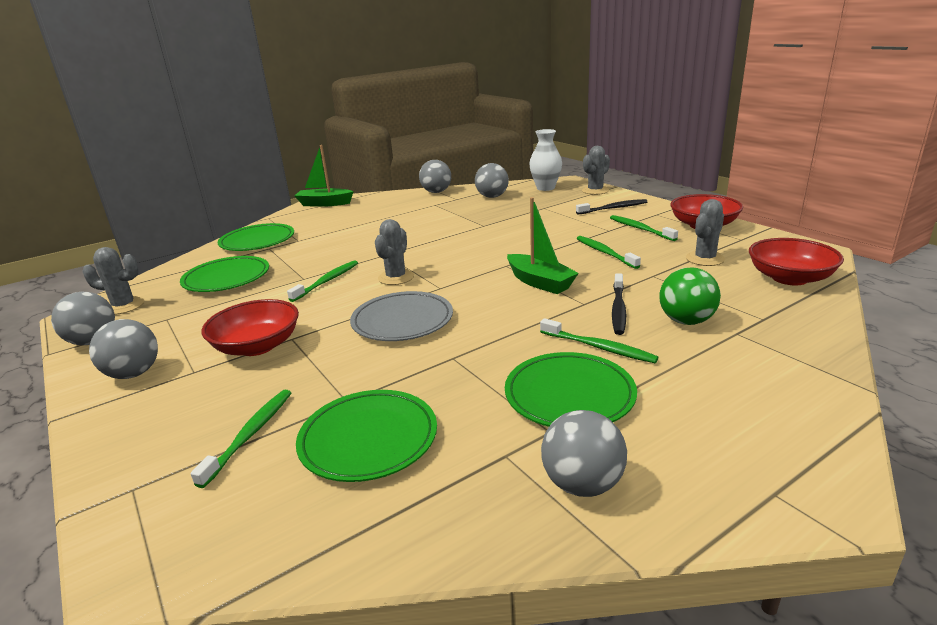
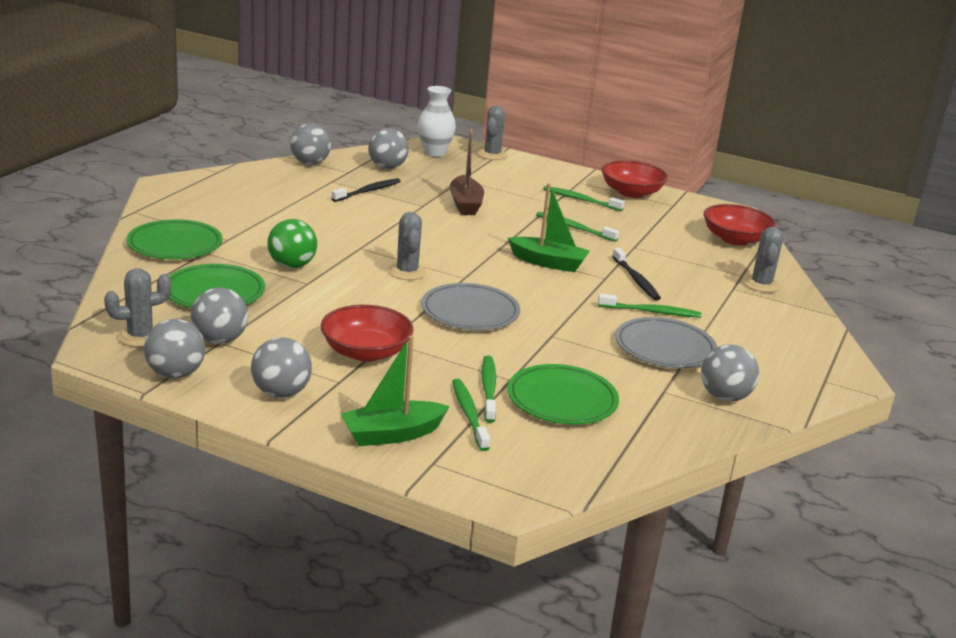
camera: 35 degrees left, 0 degrees up
green toothbrush [287,260,358,302] -> green toothbrush moved to [482,355,496,423]
green boat [294,145,354,207] -> green boat moved to [341,336,450,446]
green plate [505,352,637,427] -> grey plate [615,317,717,368]
black toothbrush [576,199,647,215] -> black toothbrush moved to [331,178,401,202]
green ball [660,267,721,325] -> green ball moved to [267,219,317,268]
grey cactus [686,199,725,266] -> grey cactus moved to [743,227,783,293]
none -> grey ball [191,288,248,344]
none -> brown boat [449,129,484,215]

